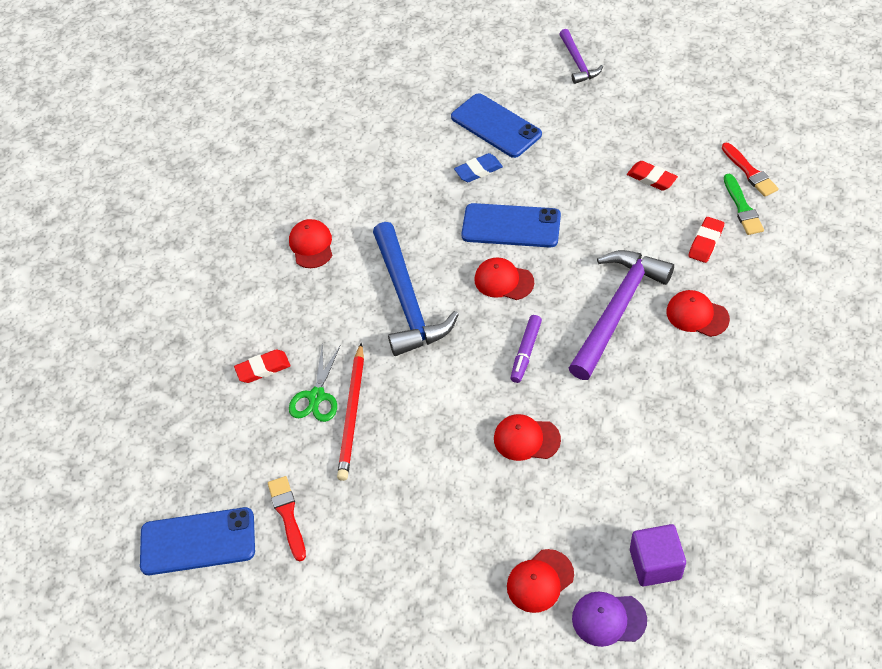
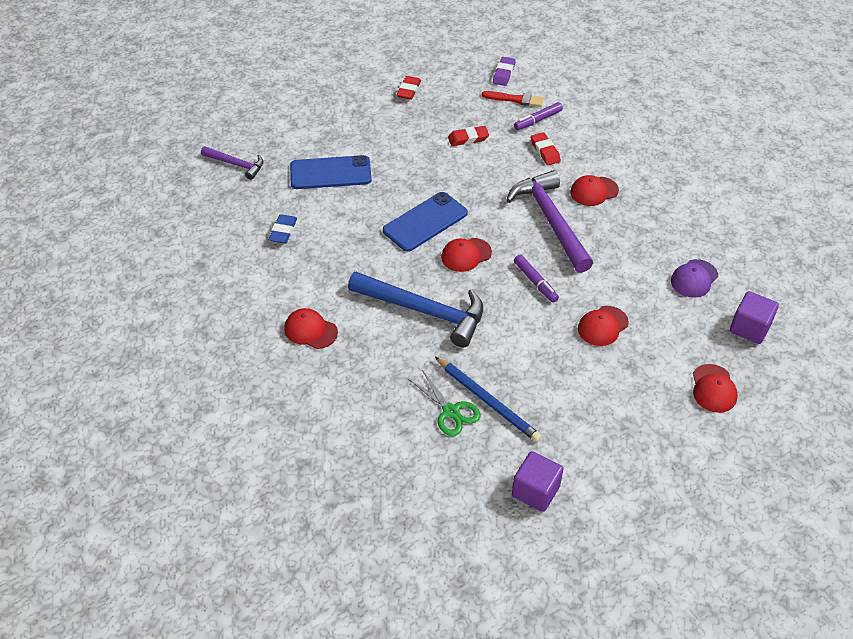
camera: 55 degrees left, 5 degrees down
blue phone [140,507,255,575] -> none
red eraser [234,350,290,383] -> red eraser moved to [397,76,421,100]
red brush [268,476,306,561] -> purple cube [512,451,564,512]
red pencil [337,343,364,481] -> blue pencil [435,357,542,442]
blue eraser [454,153,503,182] -> blue eraser moved to [268,214,297,244]
purple hammer [559,29,603,84] -> purple hammer moved to [201,146,264,180]
purple cap [572,591,647,647] -> purple cap moved to [671,259,718,298]
green brush [724,174,764,235] -> purple marker [514,102,563,130]
none -> purple eraser [493,57,516,86]

